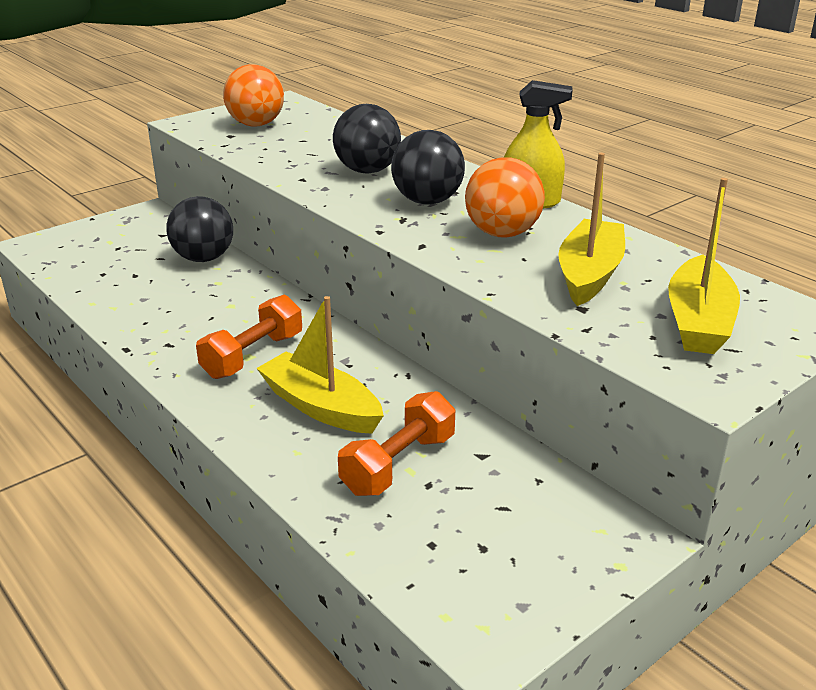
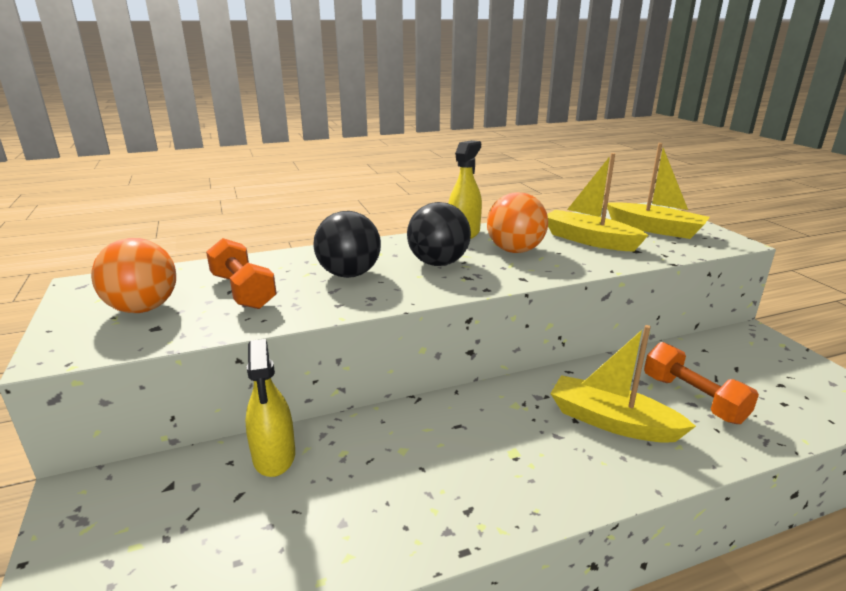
camera: 70 degrees left, 5 degrees down
black ball [166,196,233,262] -> yellow spray bottle [245,339,295,477]
orange dumbbell [196,295,302,379] -> orange dumbbell moved to [206,238,277,309]
yellow boat [256,296,384,434] -> yellow boat turned 60 degrees clockwise [550,325,696,443]

